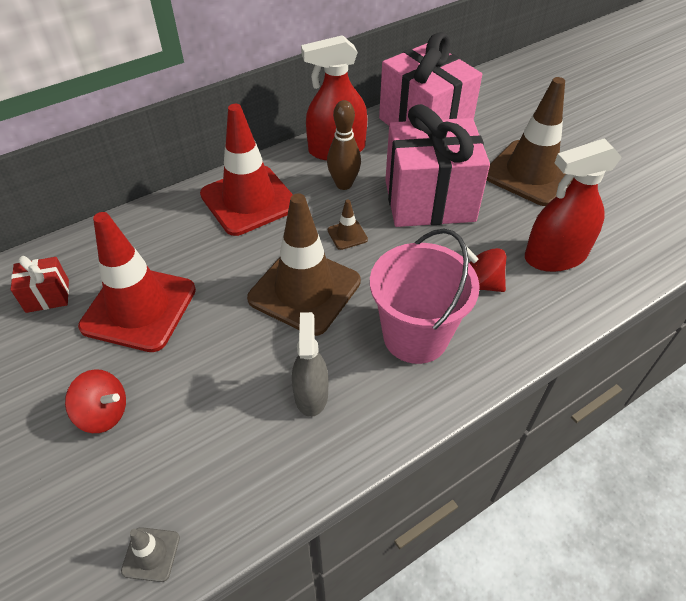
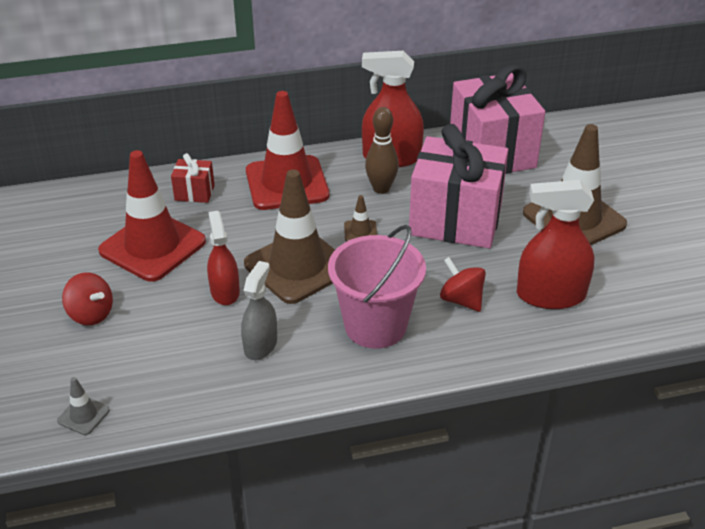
camera: 20 degrees right, 10 degrees down
red gift [11,256,69,313] -> red gift moved to [171,153,215,203]
none -> red spray bottle [207,211,240,305]

